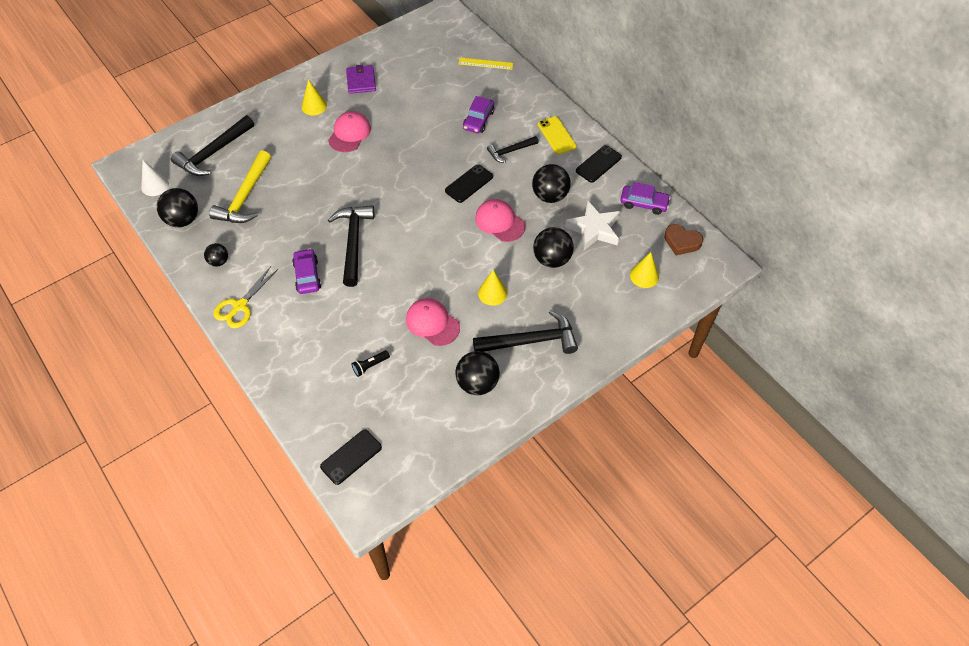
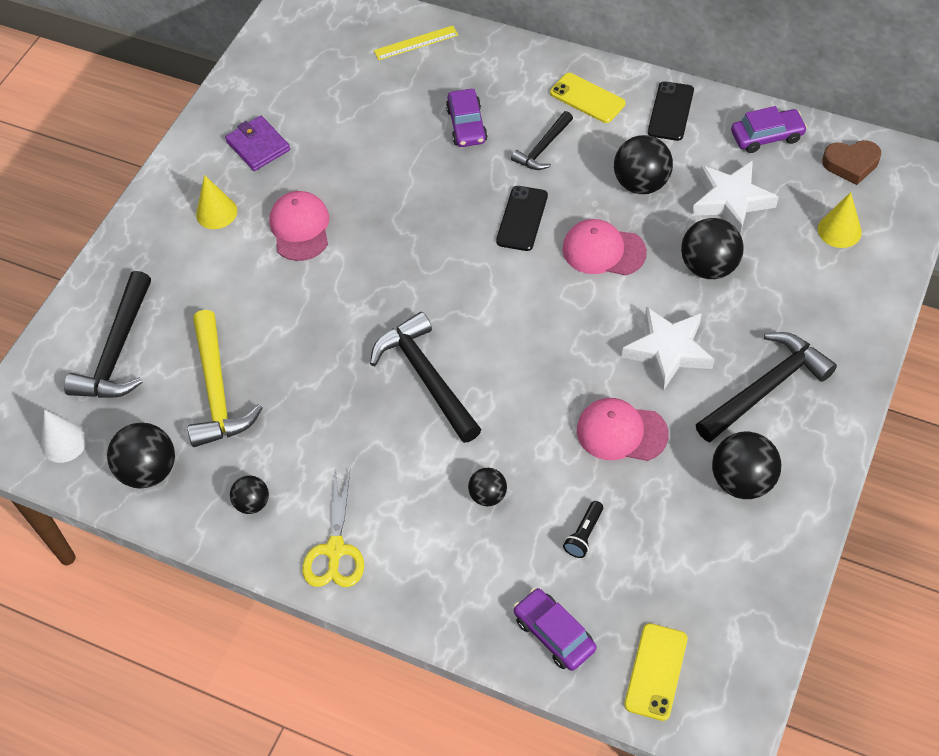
camera: 25 degrees left, 0 degrees up
purple car [292,249,321,294] -> purple car moved to [514,588,596,671]
black phone [320,430,382,485] -> yellow phone [624,623,688,721]
yellow cone [478,270,508,306] -> white star [622,307,714,391]
none -> black ball [468,468,507,506]

